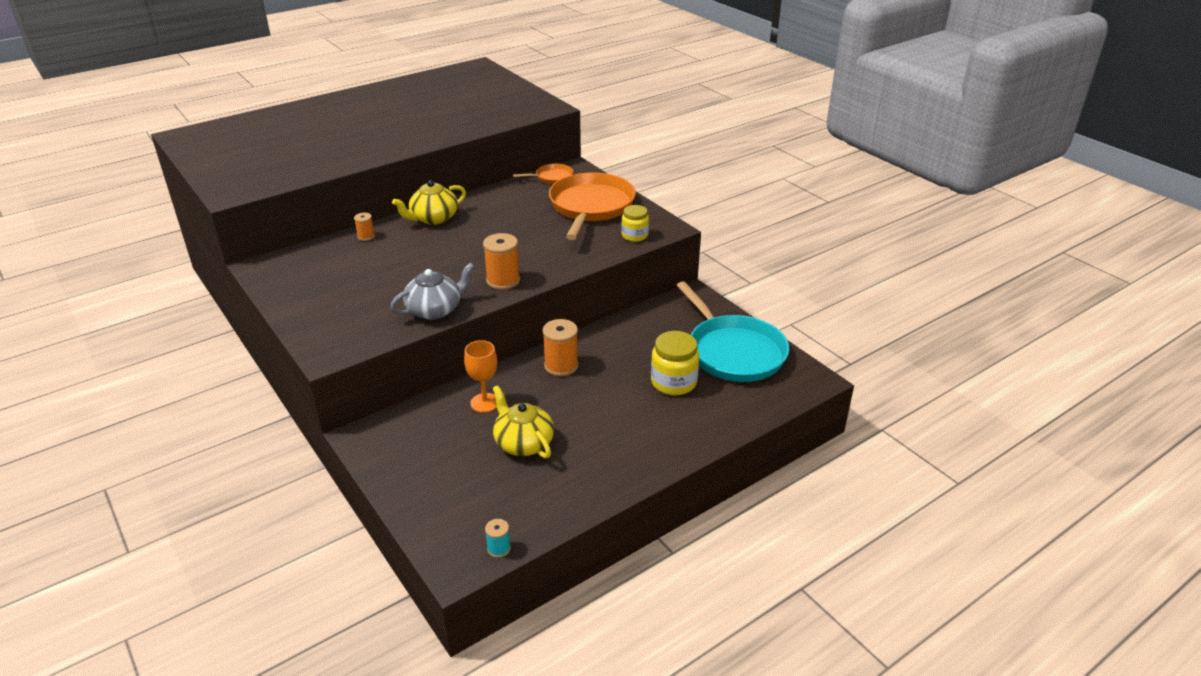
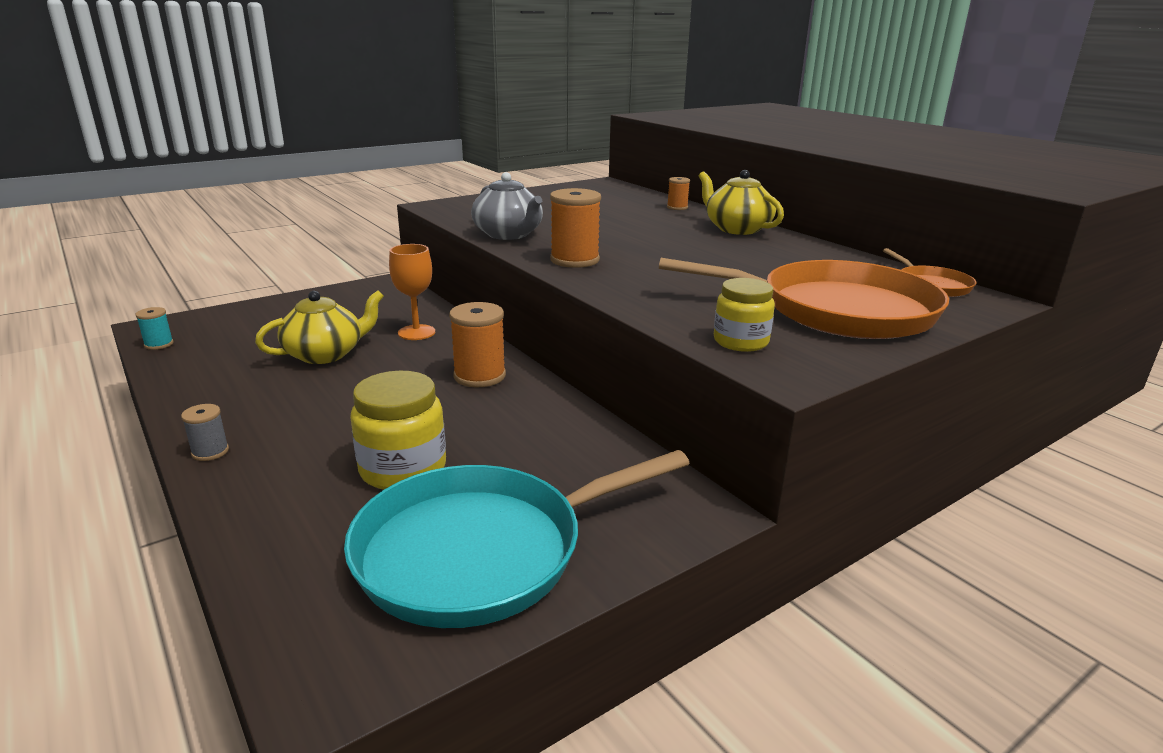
camera: 90 degrees right, 10 degrees down
none -> grey spool [181,404,229,461]

